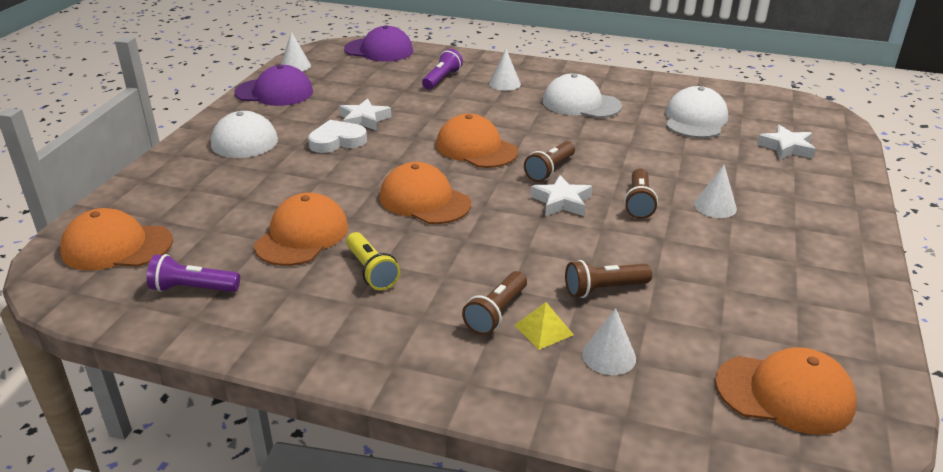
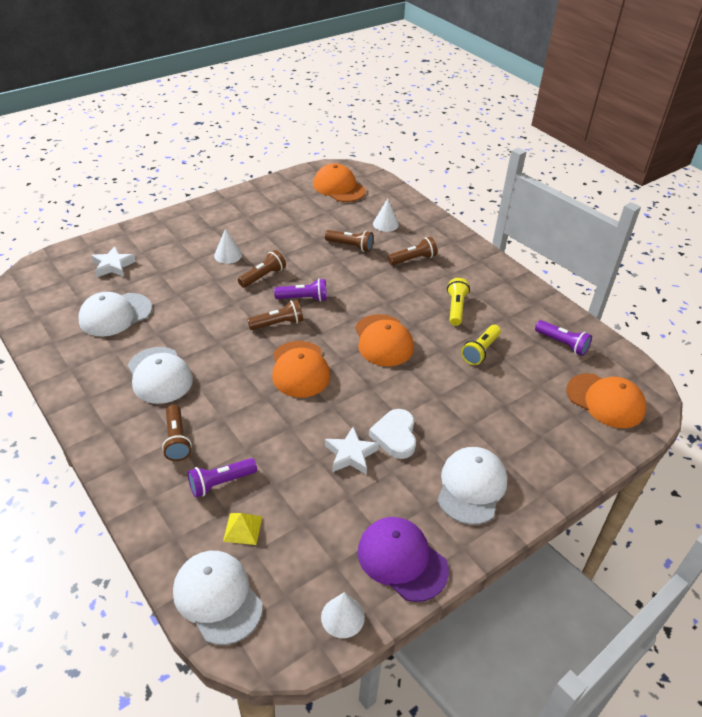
camera: 145 degrees left, 10 degrees up
orange cap [254,193,348,266] -> yellow flashlight [461,325,501,365]
white heart [308,120,367,153] -> white heart turned 75 degrees clockwise [369,409,416,459]
purple cap [344,25,413,62] -> white cap [173,551,263,645]
white cone [489,49,521,91] -> brown flashlight [162,404,192,461]
yellow pyramid [514,302,574,350] -> yellow pyramid moved to [223,513,262,545]
white star [531,175,593,216] -> purple flashlight [274,279,327,302]

